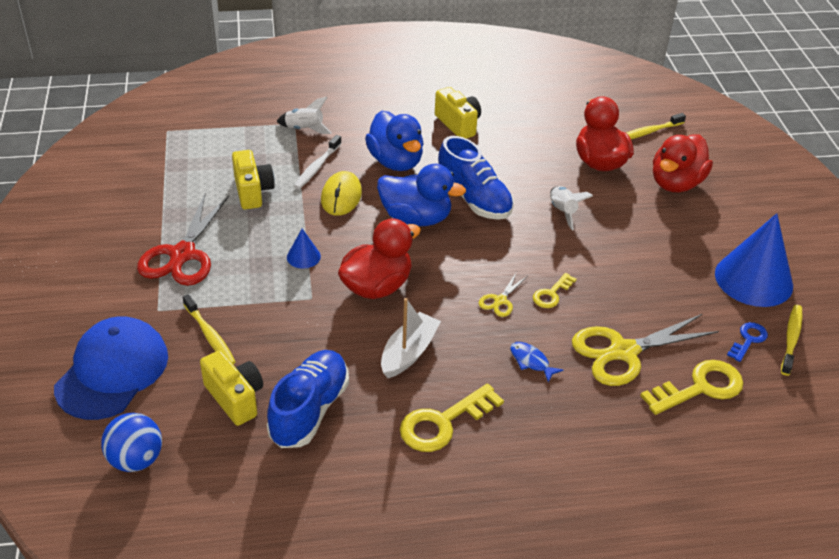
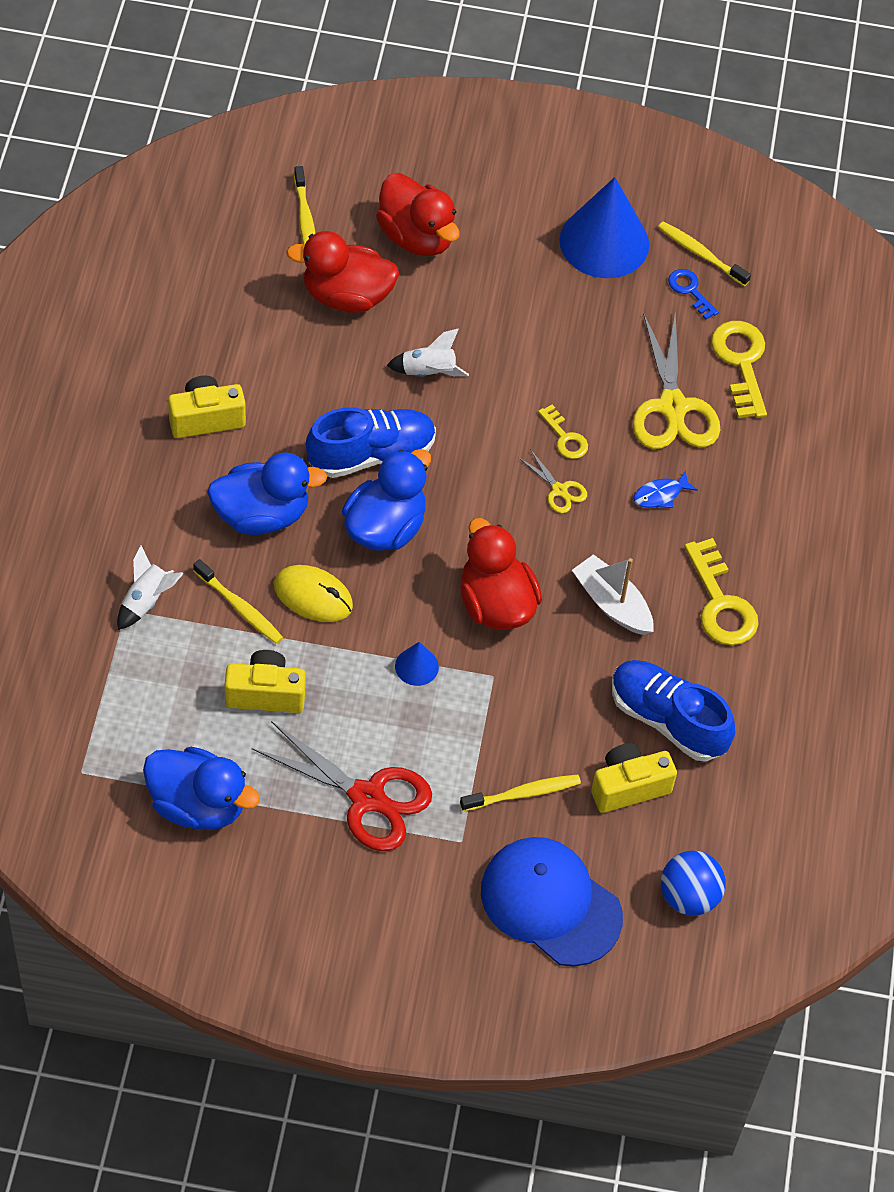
camera: 75 degrees left, 15 degrees up
white toothbrush [294,135,342,189] -> yellow toothbrush [193,559,283,644]
none -> blue duck [143,747,260,830]

